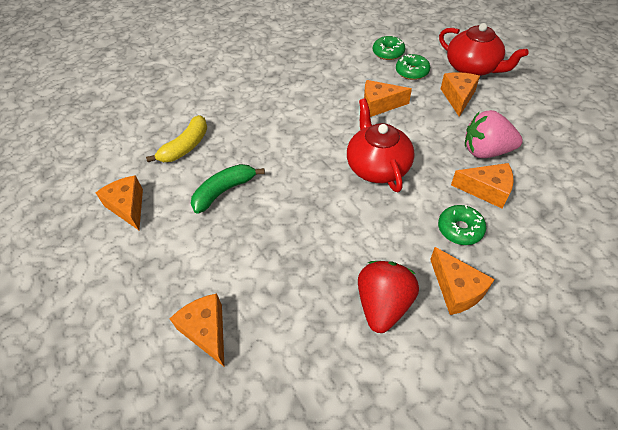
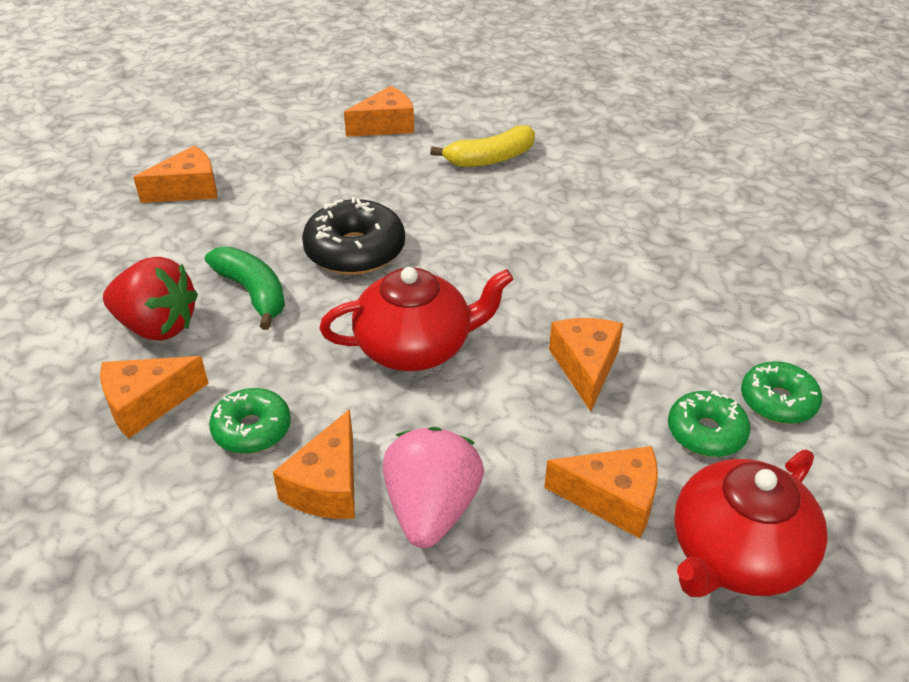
camera: 90 degrees right, 10 degrees down
yellow banana [146,115,207,162] -> yellow banana turned 60 degrees counterclockwise [430,125,535,167]
green banana [191,164,265,214] -> green banana moved to [205,247,285,330]
none -> black donut [302,197,405,275]

